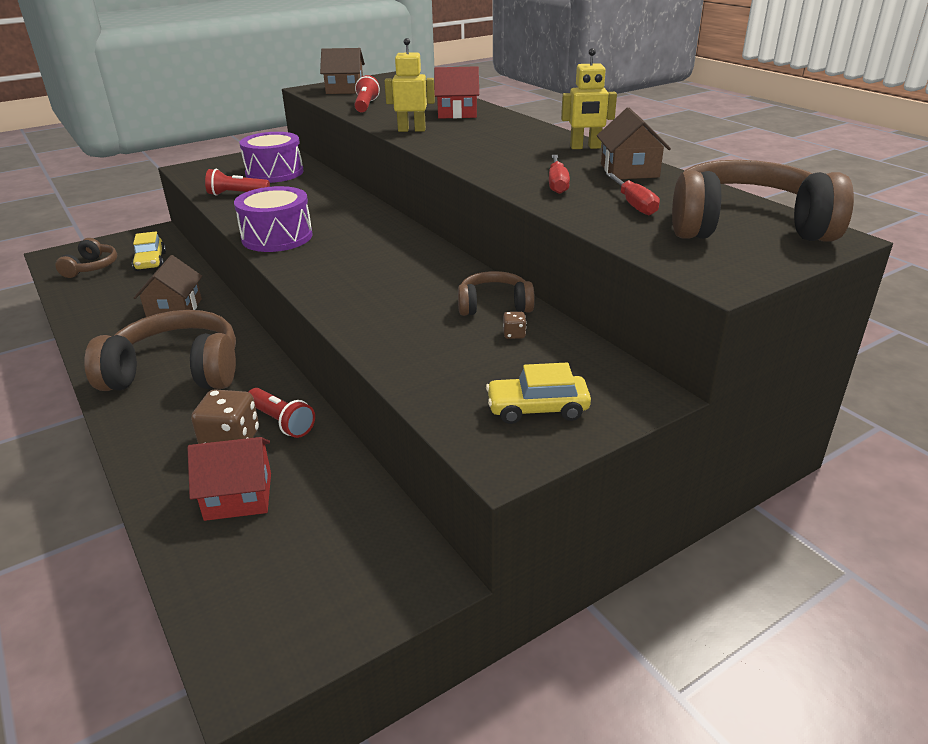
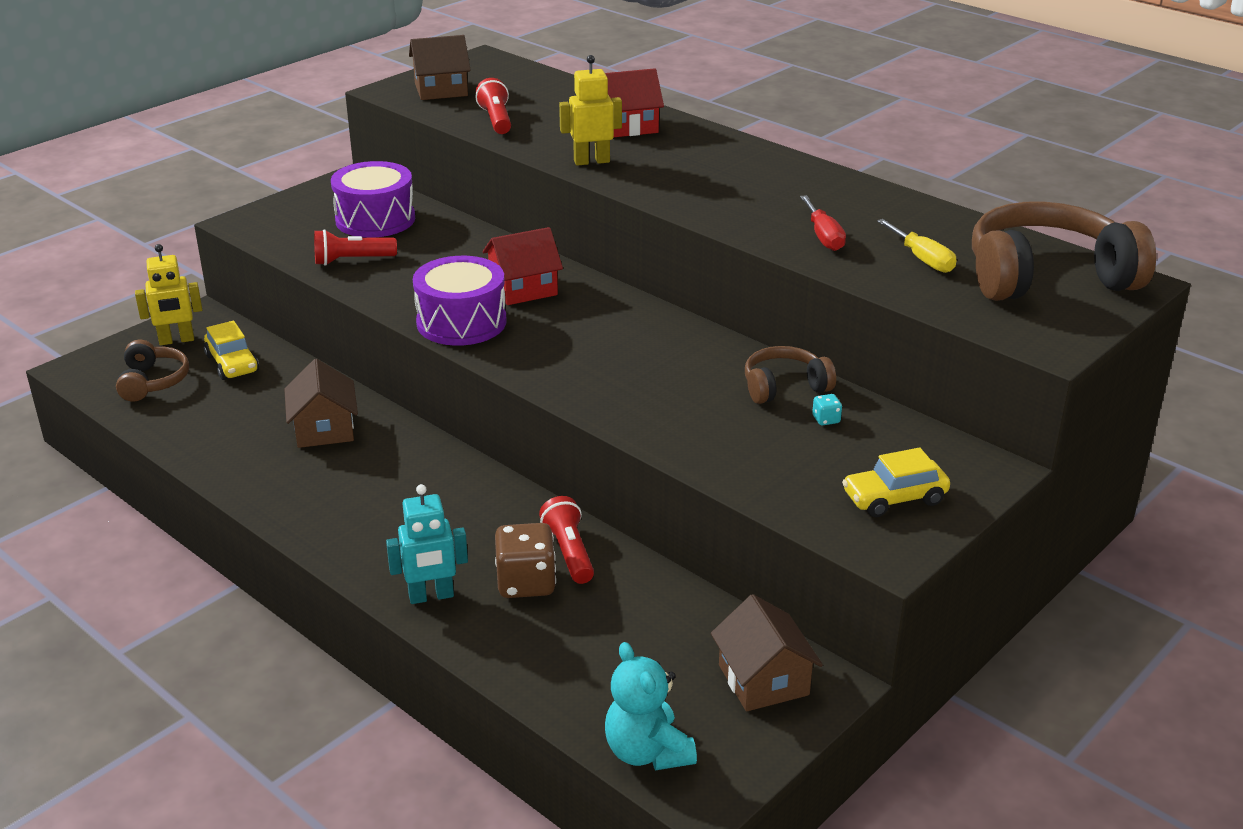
camera: 15 degrees left, 0 degrees up
brown headphones [84,310,236,391] -> none
red house [188,437,271,521] -> red house moved to [482,227,563,305]
red flashlight [249,388,315,438] -> red flashlight turned 135 degrees counterclockwise [539,496,594,584]
brown dice [503,312,526,339] -> turquoise dice [812,394,842,426]
yellow robot [561,48,617,149] -> yellow robot moved to [135,244,202,345]
brown house [597,107,671,179] -> brown house moved to [711,594,823,711]
red screwdriver [606,173,660,215] -> yellow screwdriver [877,219,956,273]
none -> turquoise robot [386,484,468,604]
none -> turquoise teddy bear [605,642,697,770]

